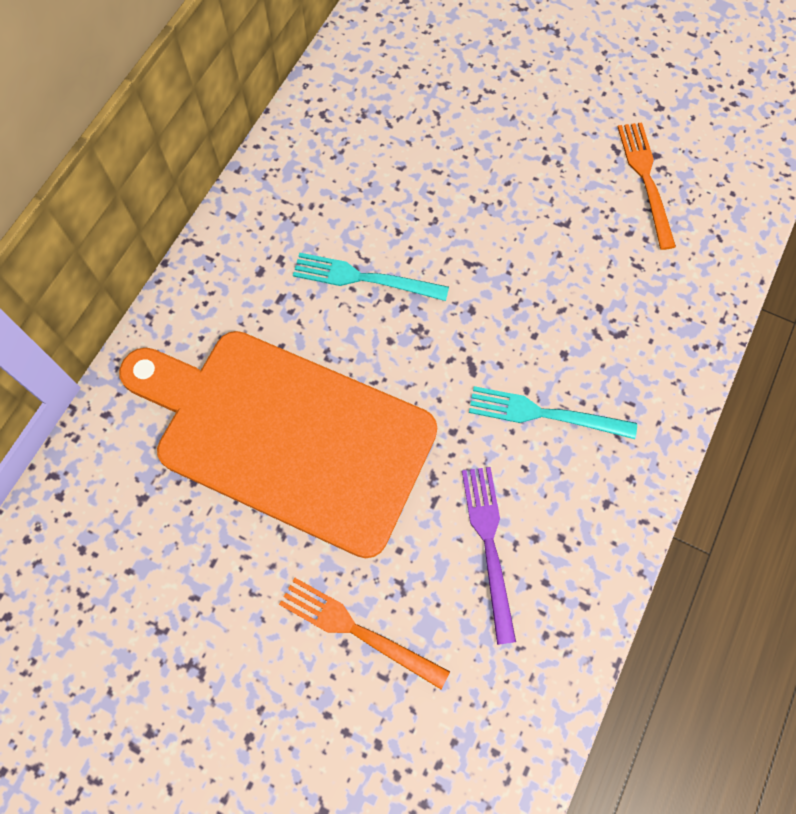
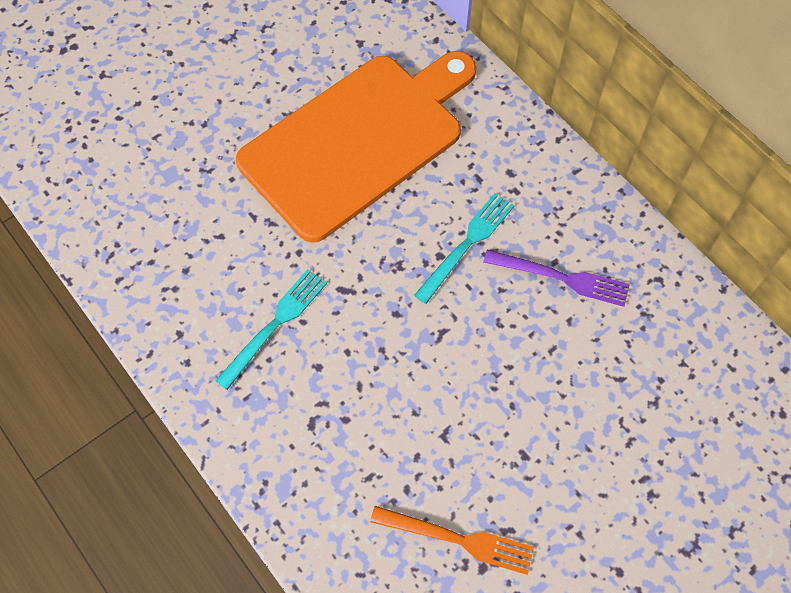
camera: 115 degrees right, 5 degrees down
orange fork [279,578,450,689] -> none
purple fork [462,467,516,645] -> purple fork moved to [483,249,630,307]

